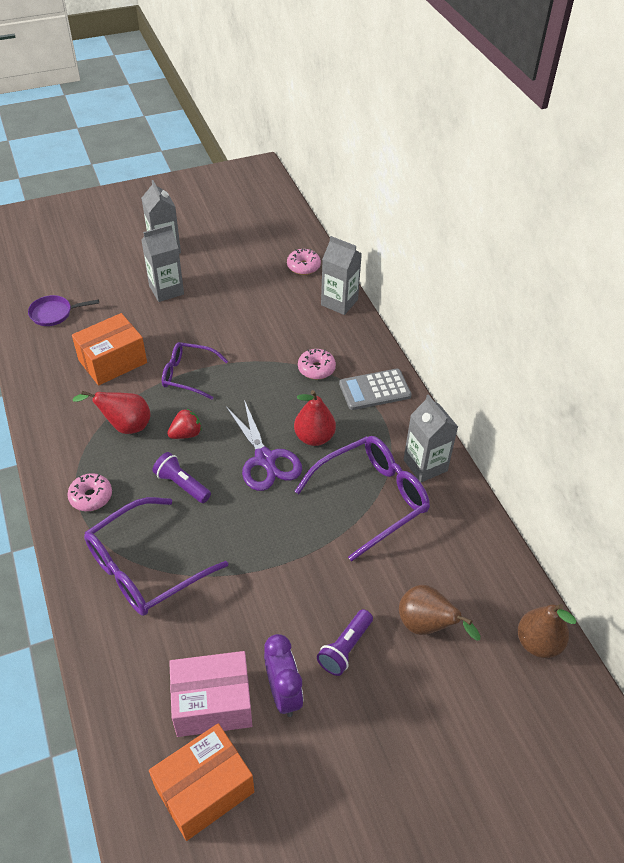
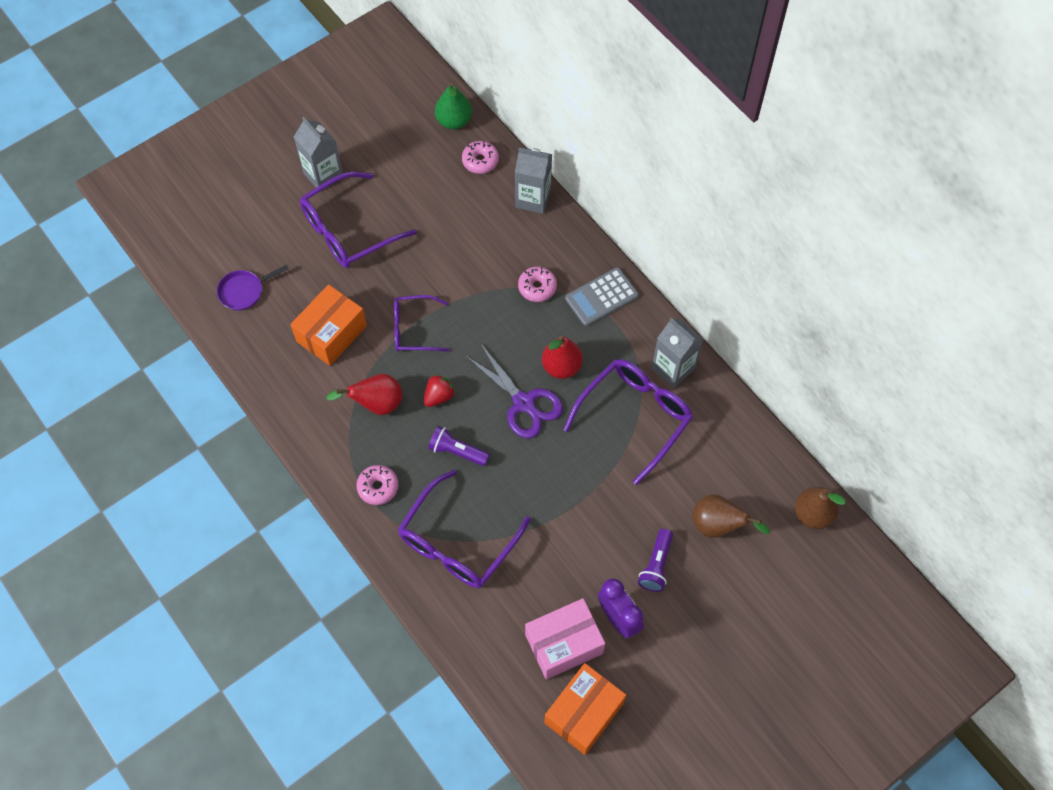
camera: 15 degrees left, 15 degrees up
grey carton [141,225,184,302] -> purple glasses [300,171,417,268]
none -> green pear [435,83,472,129]

